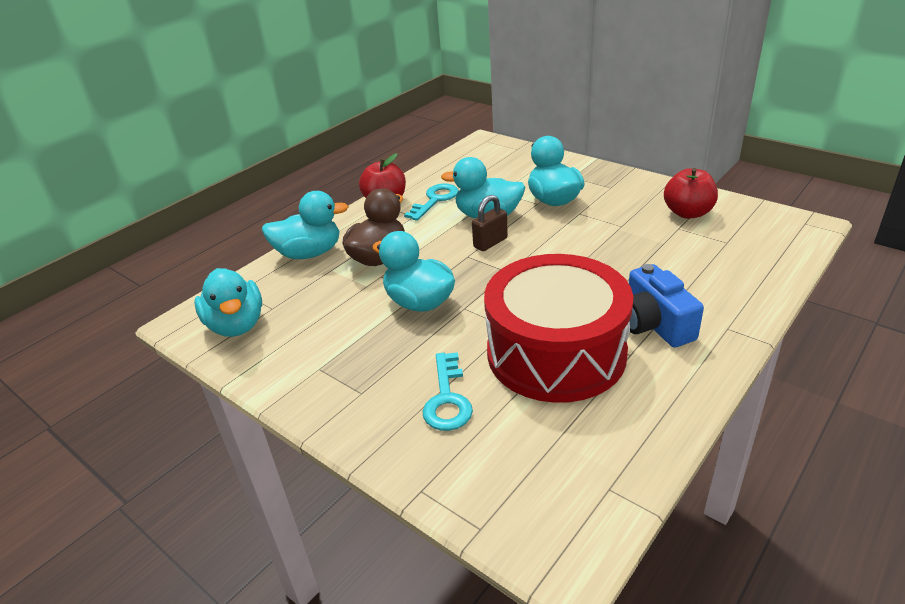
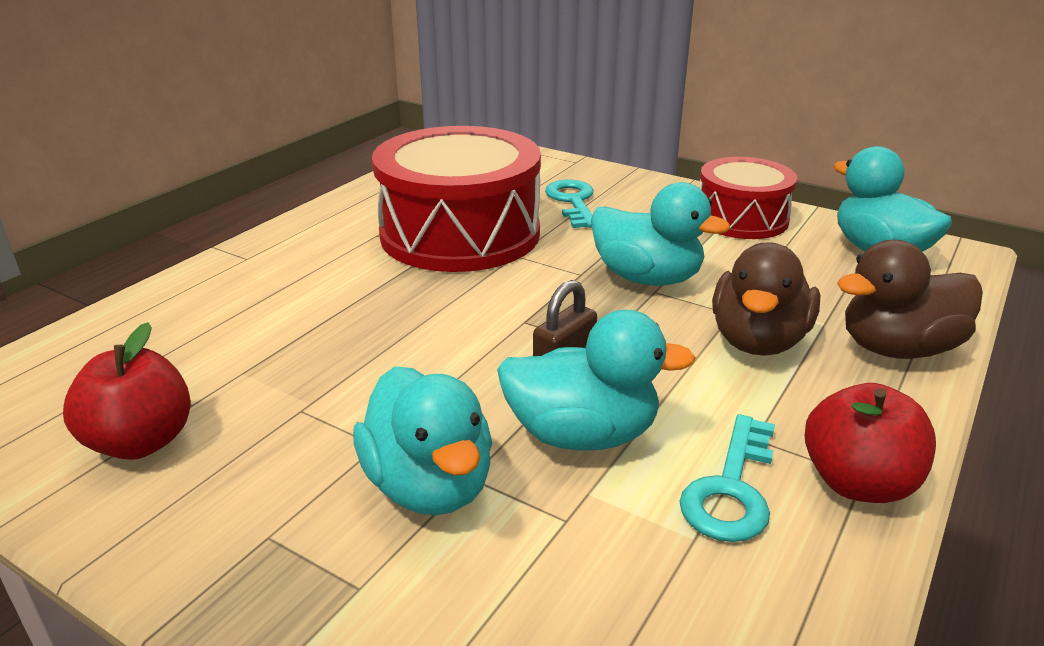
camera: 170 degrees right, 5 degrees down
turquoise duck [262,191,349,259] -> brown duck [837,240,983,359]
blue camera [629,264,704,347] -> none
none -> red drum [699,157,797,239]

